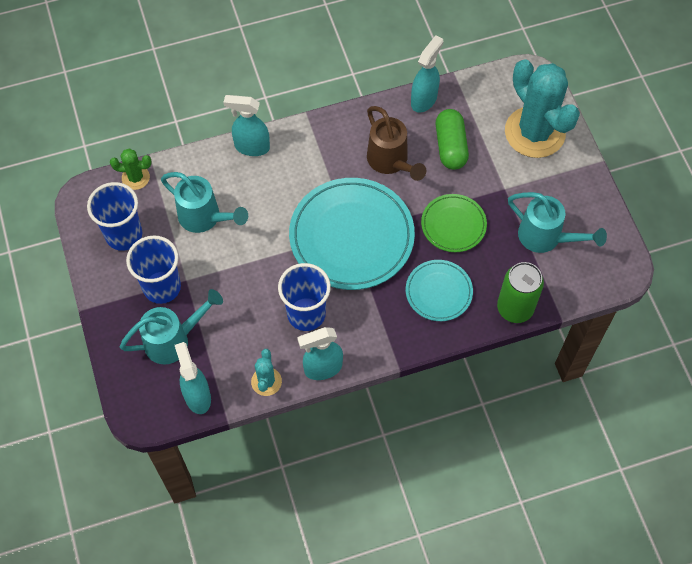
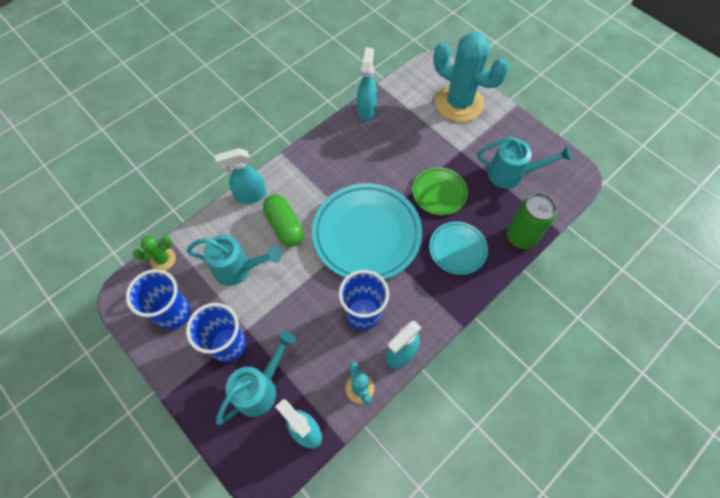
camera: 25 degrees left, 0 degrees up
brown watering can [367,106,426,181] -> none
green capsule [436,109,469,170] -> green capsule moved to [263,195,304,247]

